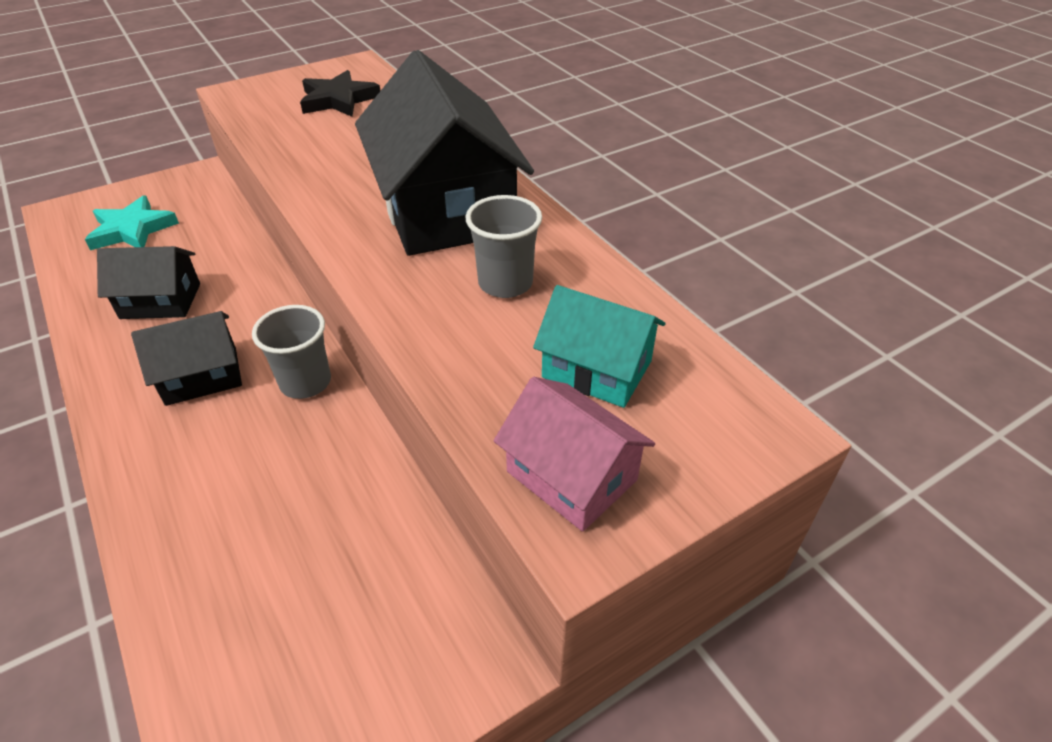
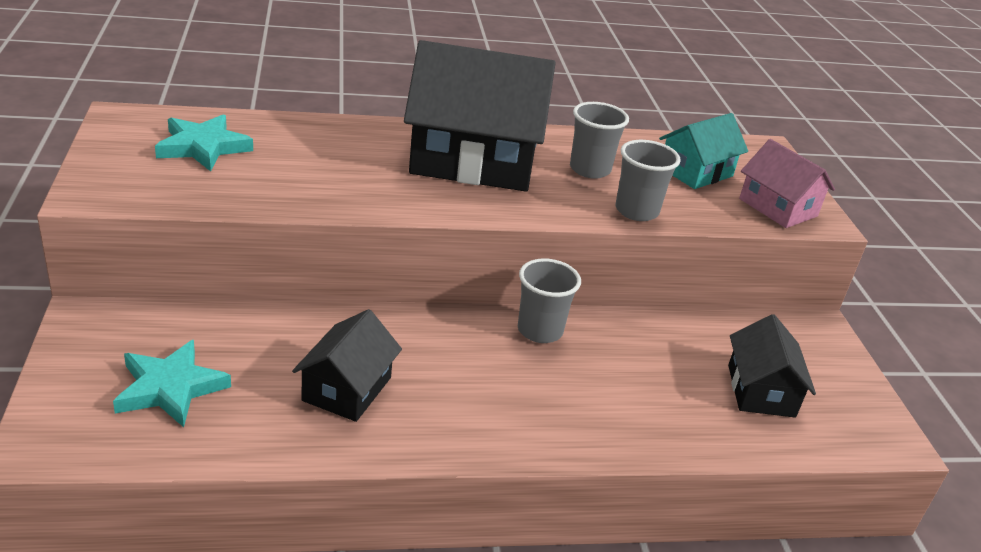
camera: 70 degrees left, 10 degrees down
black house [131,311,242,406] -> black house moved to [728,314,816,418]
black star [300,70,380,117] -> turquoise star [155,114,253,171]
pink house [494,377,655,532] -> pink house turned 75 degrees clockwise [739,139,835,228]
none -> grey cup [615,140,681,221]

